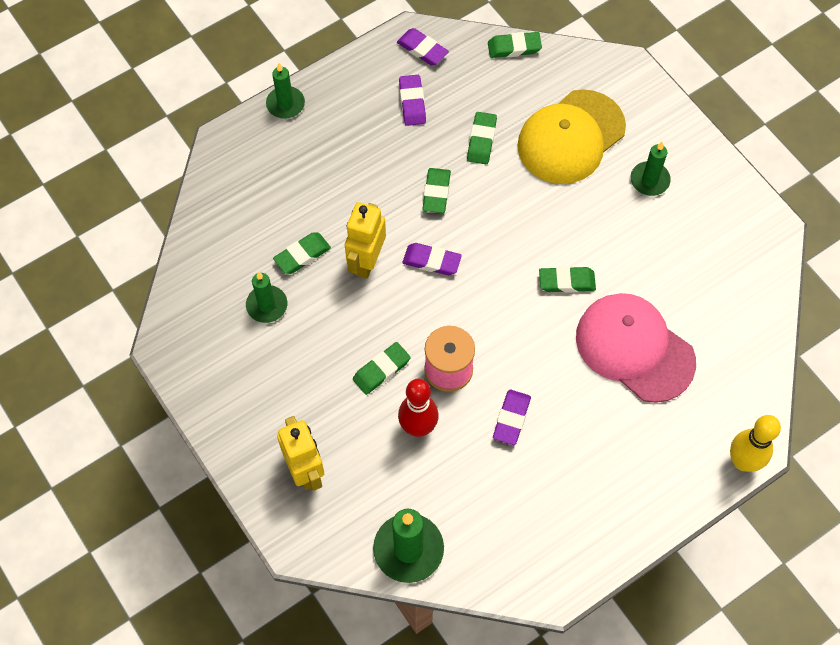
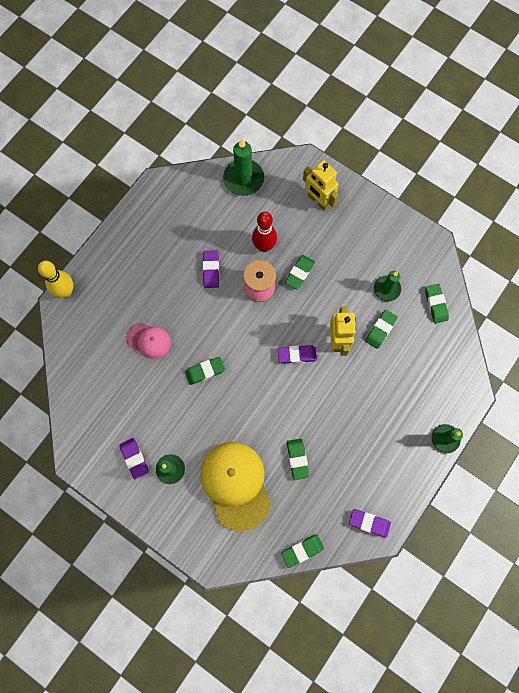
camera: 160 degrees right, 10 degrees up
purple eraser [399,75,426,126] -> purple eraser moved to [119,438,149,479]
green eraser [422,168,451,213] -> green eraser moved to [425,284,449,323]
yellow cap [517,89,626,184] -> yellow cap turned 45 degrees counterclockwise [200,442,271,531]
pink cap [576,293,696,403] -> pink cap [126,323,171,359], size x0.54

